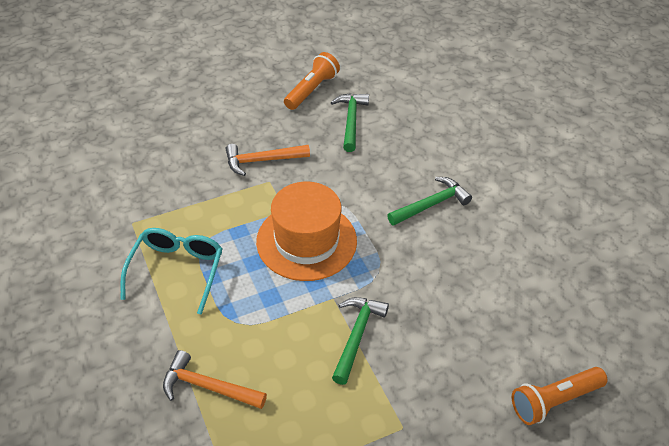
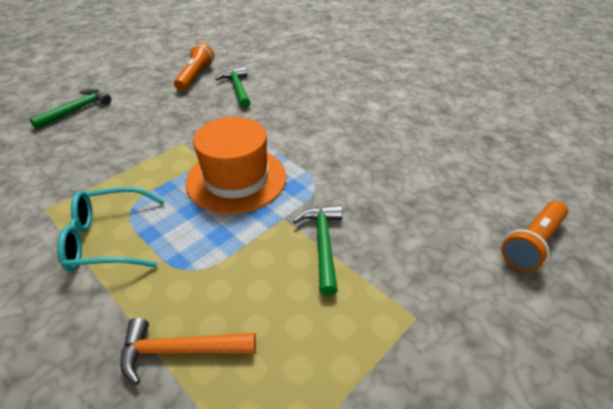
camera: 20 degrees left, 5 degrees down
turquoise glasses [120,228,222,315] -> turquoise glasses turned 90 degrees counterclockwise [57,187,165,272]
orange hammer [226,144,310,176] -> none
green hammer [387,177,472,226] -> green hammer moved to [30,89,111,129]

